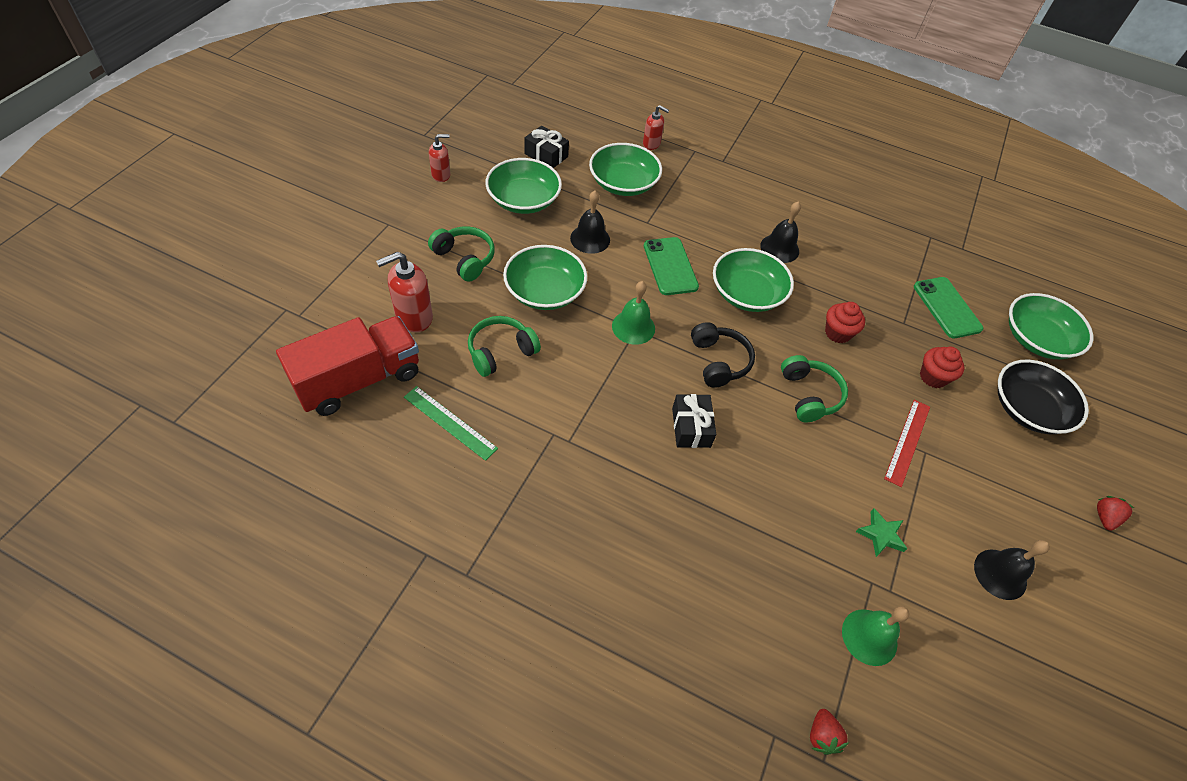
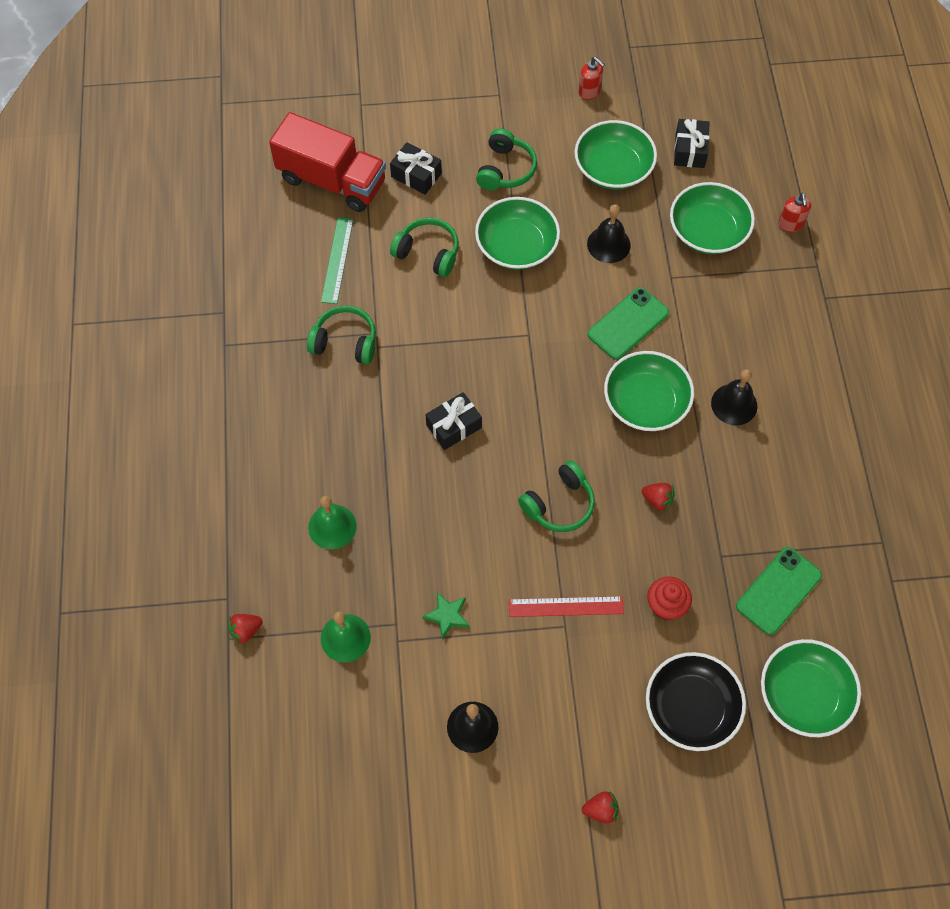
camera: 65 degrees right, 10 degrees up
red soap dispenser [376,252,433,332] -> black gift [390,142,442,194]
green bell [612,281,655,345] -> green bell moved to [308,496,357,550]
black headphones [691,322,755,388] -> none
red cupcake [825,302,865,343] -> red strawberry [641,483,675,512]
none -> green headphones [307,305,376,364]

